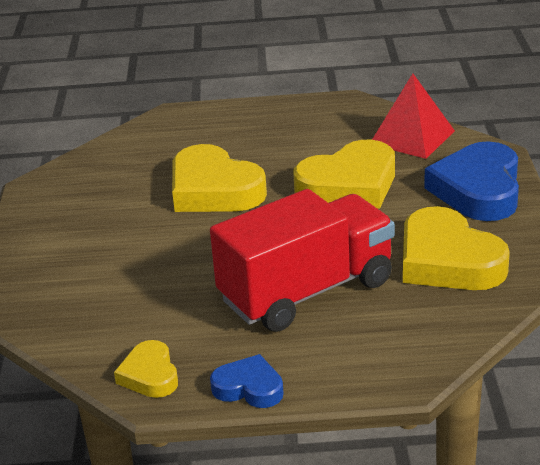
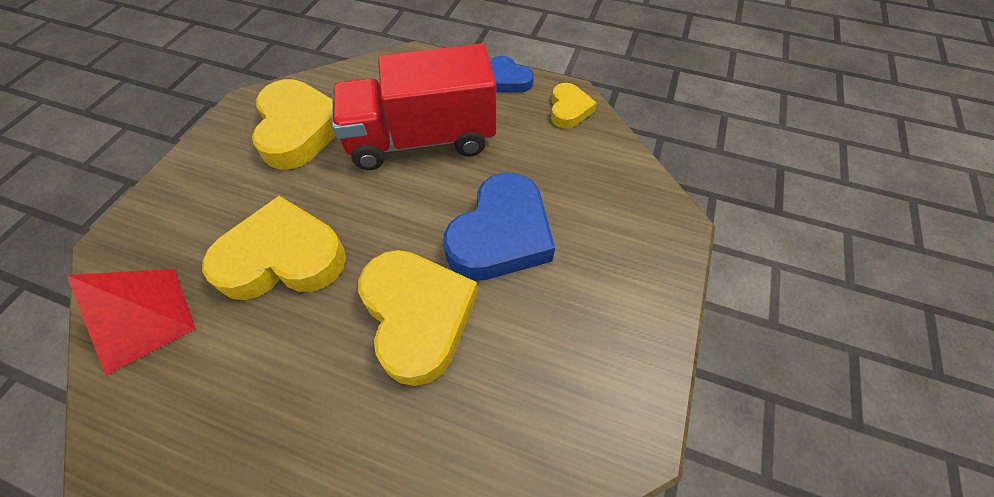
camera: 160 degrees left, 25 degrees up
blue heart [424,141,519,221] -> blue heart moved to [444,173,555,281]

